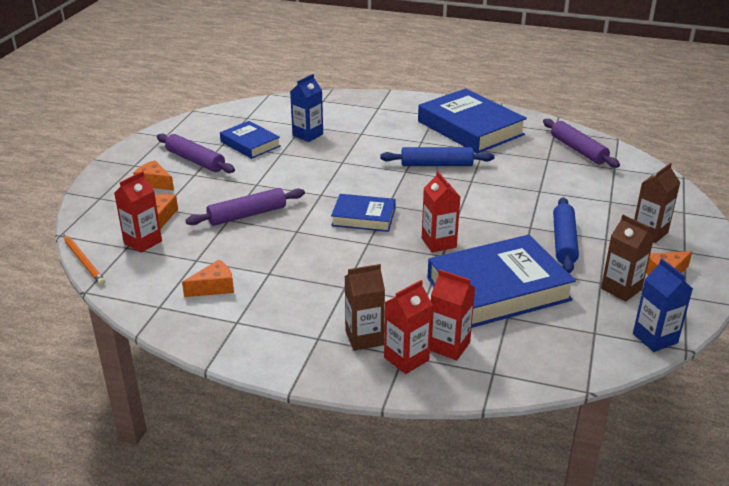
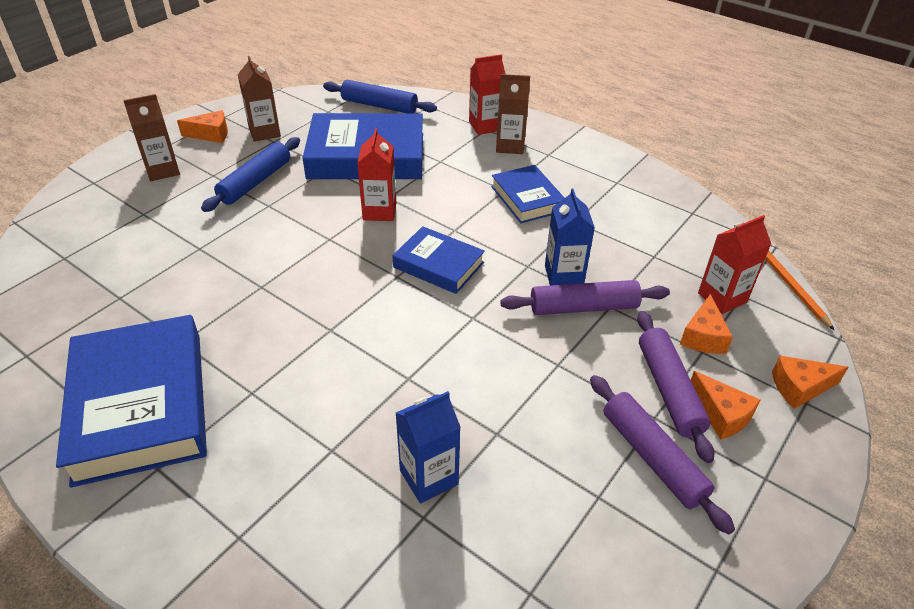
camera: 160 degrees left, 10 degrees up
orange cheese [182,260,234,297] -> orange cheese moved to [772,356,849,409]
blue book [220,121,281,159] -> blue book moved to [491,165,565,223]
blue rolling pin [380,147,494,166] -> blue rolling pin moved to [323,80,437,113]
red carton [430,269,475,361] -> none
purple rolling pin [543,119,620,168] -> purple rolling pin moved to [637,311,714,463]
blue carton [633,259,693,352] -> blue carton moved to [545,189,595,286]

